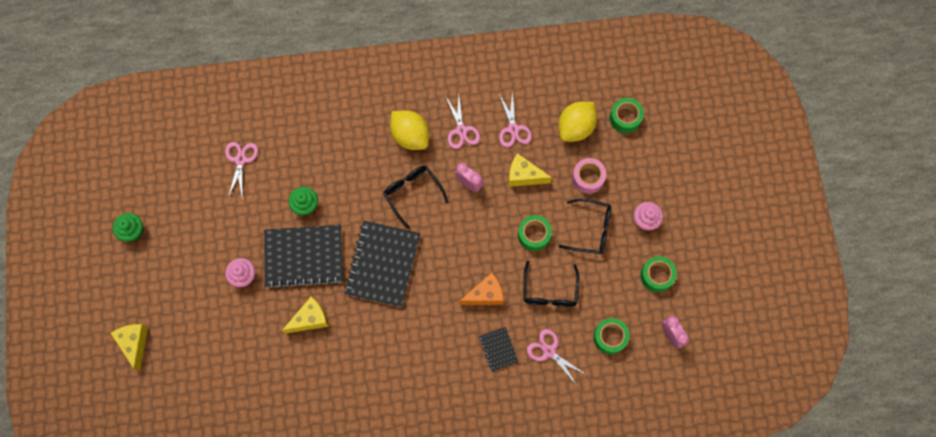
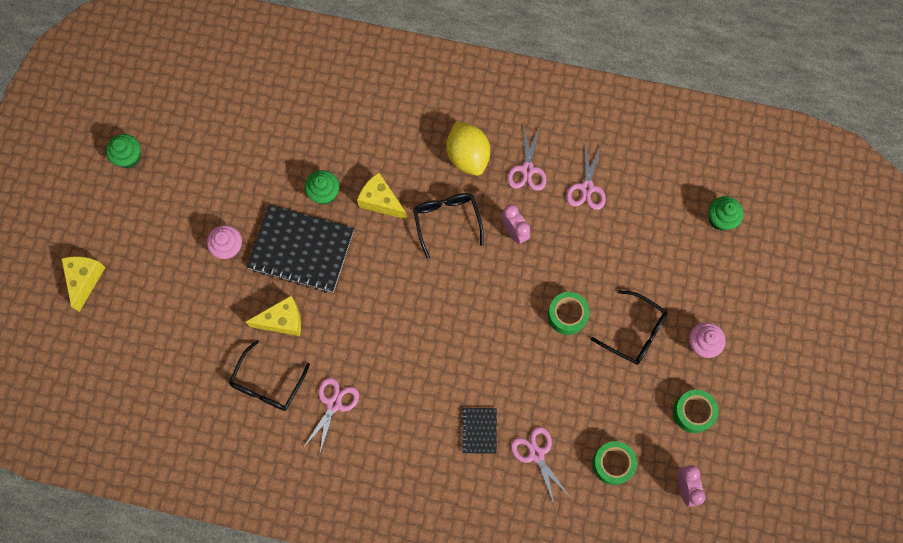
camera: 20 degrees right, 0 degrees up
pink scissors [225,142,258,200] -> pink scissors moved to [303,378,359,456]
black notebook [344,221,420,307] -> none
orange cheese [459,273,503,305] -> none
yellow cheese [509,153,552,187] -> yellow cheese moved to [357,173,407,220]
black glasses [523,261,579,307] -> black glasses moved to [229,340,310,411]
yellow lemon [558,102,597,142] -> none
pink tape [572,158,606,194] -> none
green tape [610,98,644,133] -> green cupcake [708,196,743,230]

